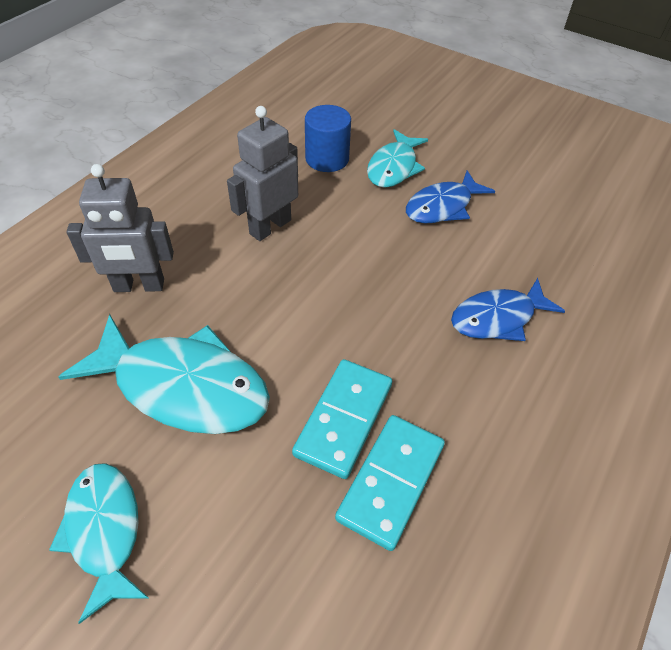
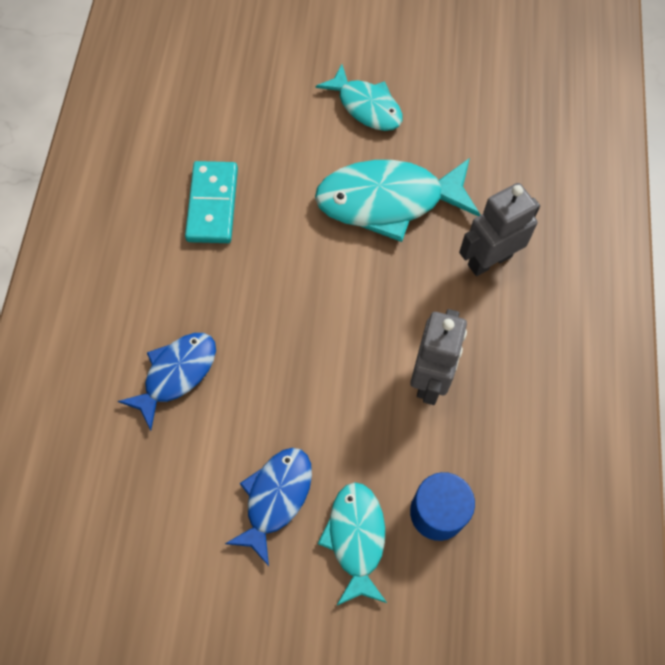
camera: 155 degrees right, 15 degrees up
turquoise domino [292,359,392,479] -> none

